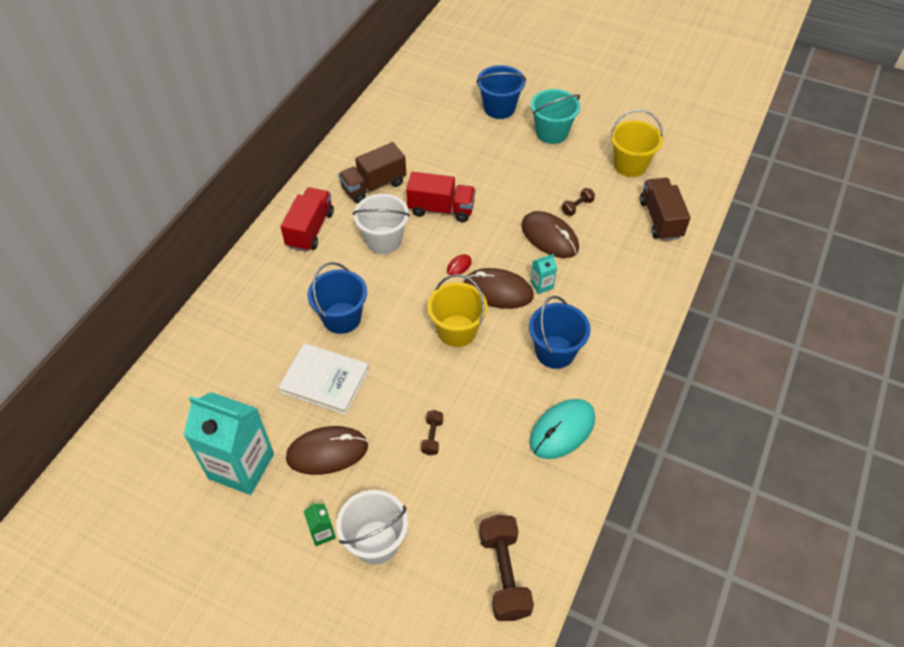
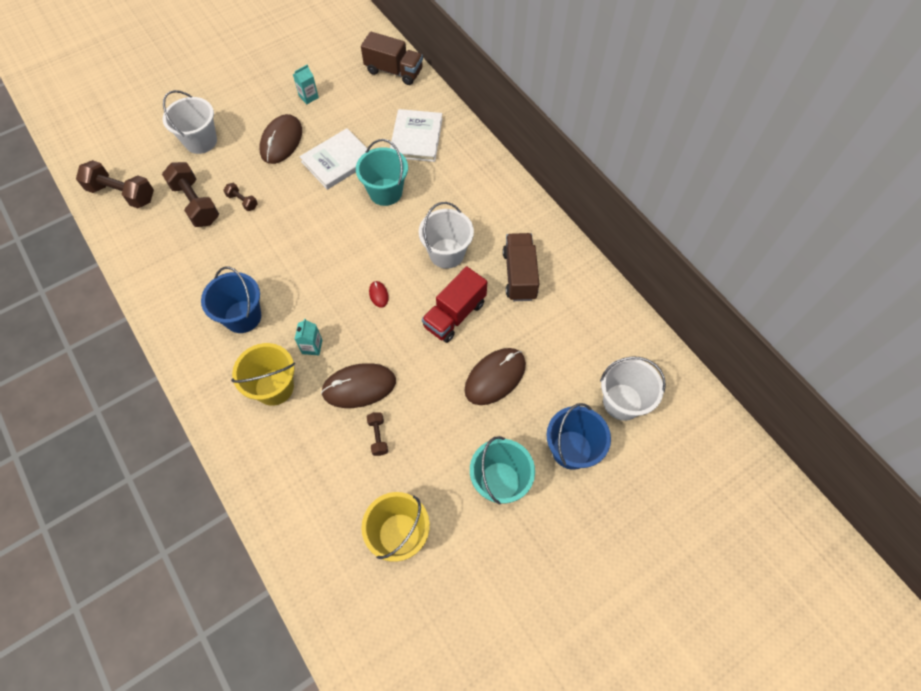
camera: 120 degrees right, 10 degrees up
turquoise carton [184,392,274,495] -> turquoise carton [293,65,319,104], size x0.42
red truck [281,187,334,252] -> none
green carton [304,502,336,546] -> none
blue bucket [308,262,367,334] -> turquoise bucket [356,139,408,206]
yellow bucket [427,274,488,347] -> yellow bucket moved to [231,343,295,406]
brown mouse [463,268,534,309] -> brown mouse moved to [465,348,526,405]
turquoise mouse [529,399,595,459] -> none
brown truck [640,178,690,241] -> brown truck moved to [361,32,423,85]
none -> brown dumbbell [162,162,219,227]
none -> white book [390,109,443,162]
none -> white bucket [600,356,666,421]

